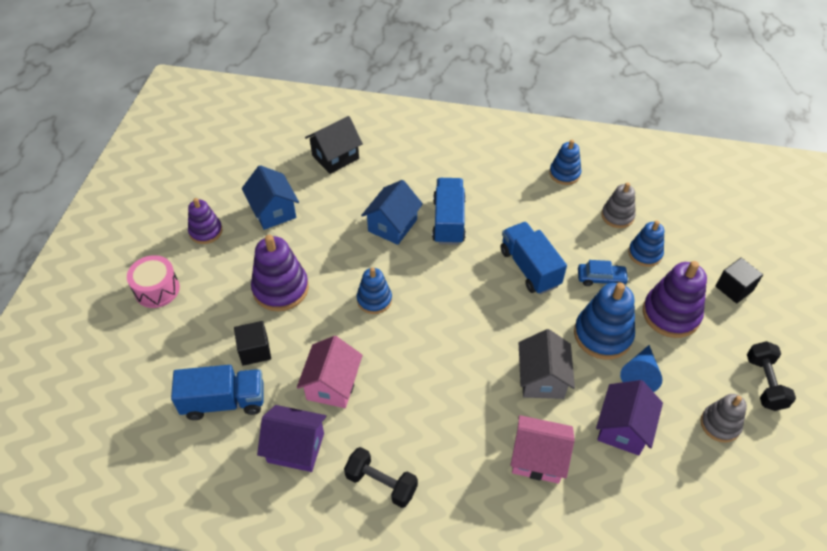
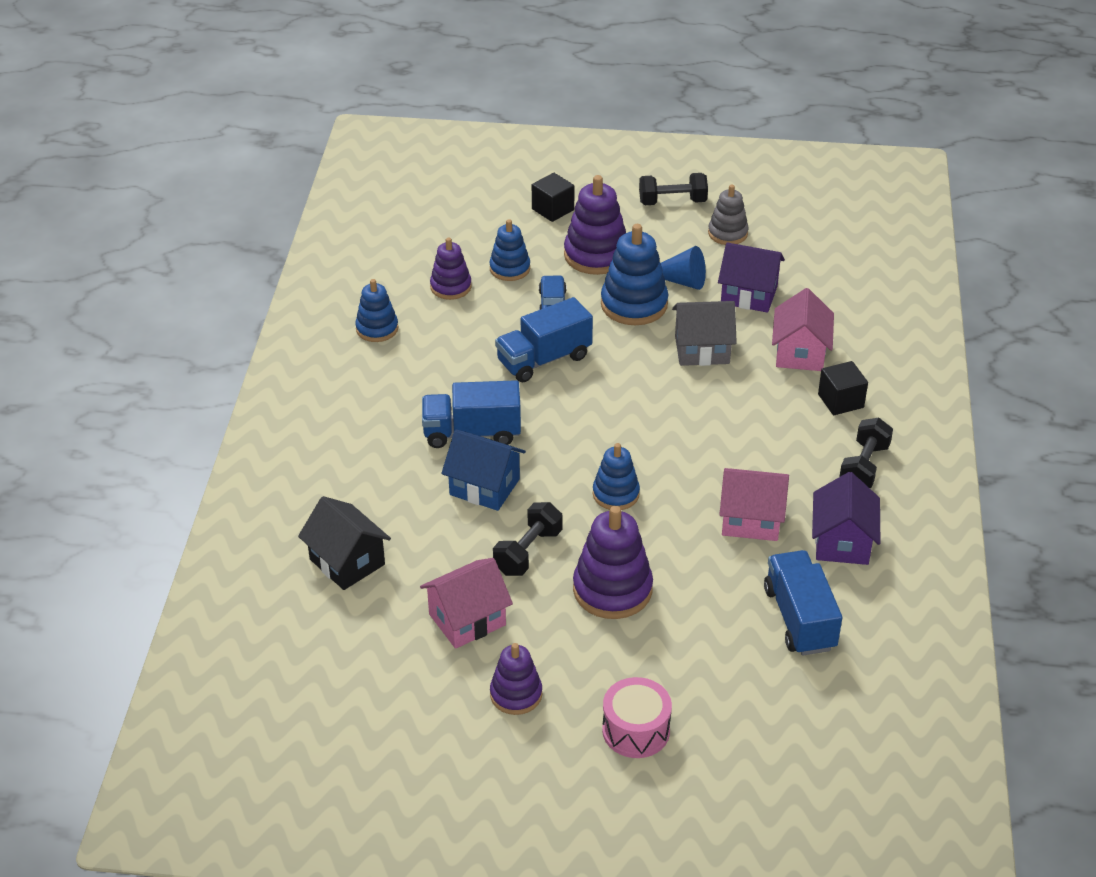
camera: 95 degrees left, 10 degrees down
black cube [234,321,271,366] -> black cube moved to [818,361,868,415]
blue house [242,165,299,230] -> pink house [420,558,513,649]
grey stacking toy [601,182,636,228] -> purple stacking toy [430,238,472,300]
none -> black dumbbell [493,502,563,576]

